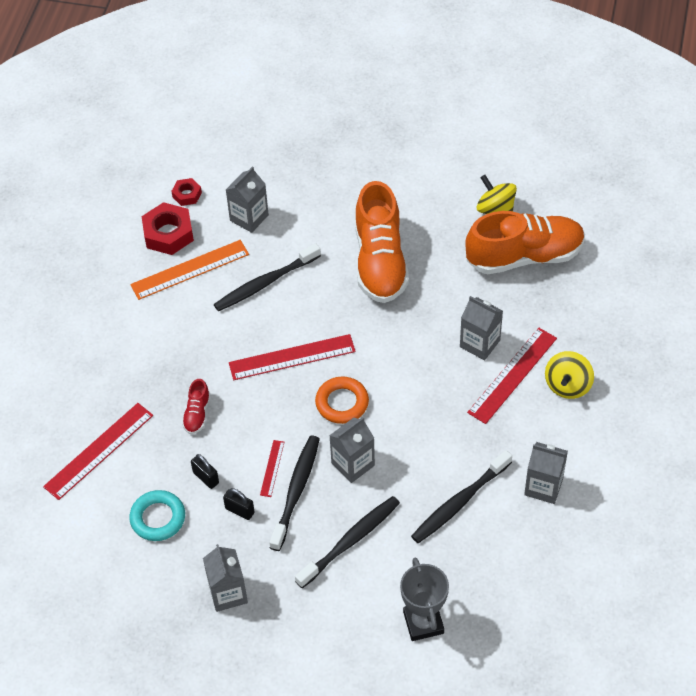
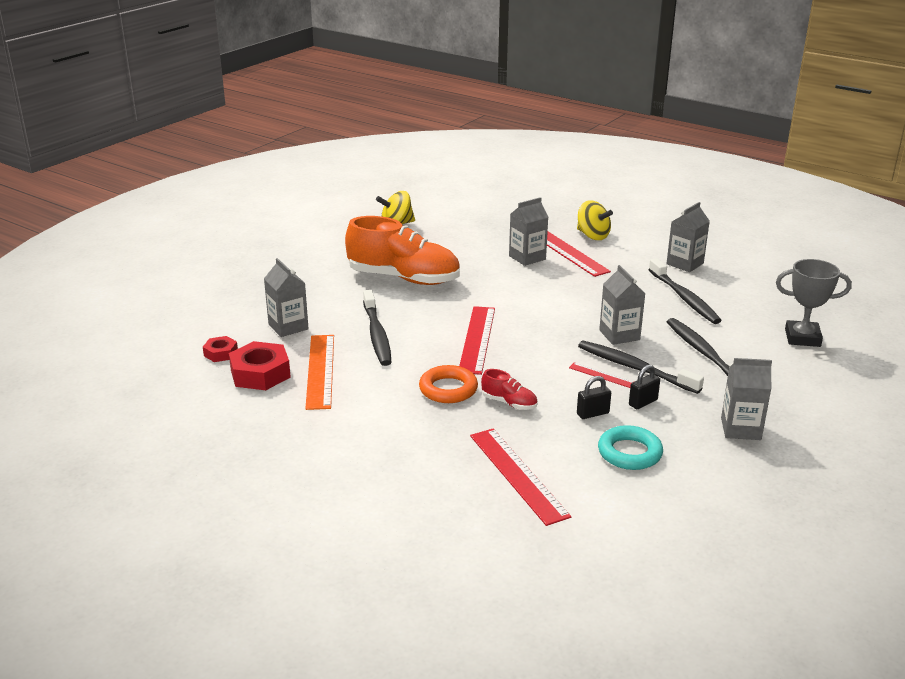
camera: 70 degrees left, 25 degrees down
orange ring [315,377,369,424] -> orange ring moved to [419,365,478,403]
orange shoe [465,211,585,274] -> none

